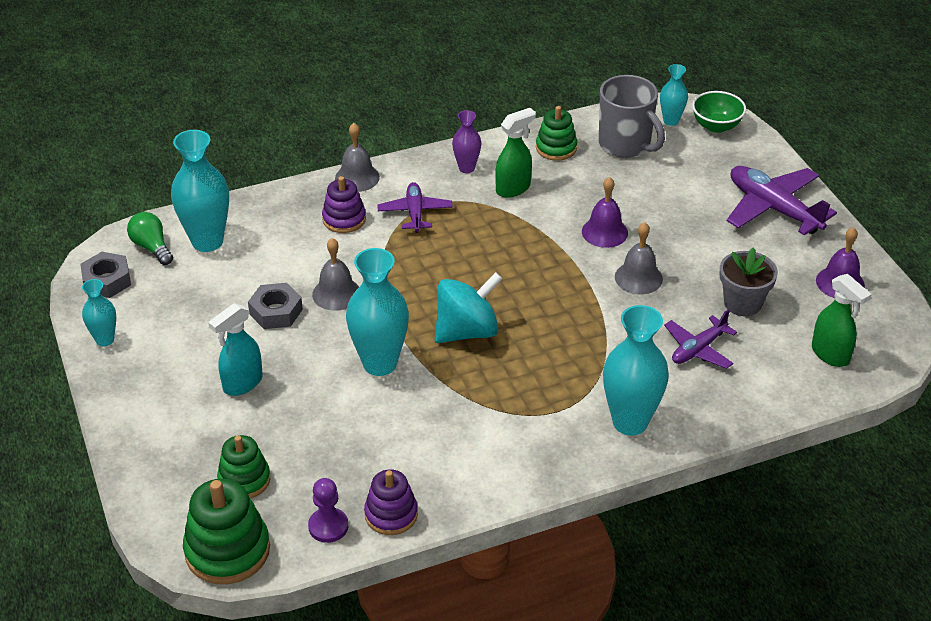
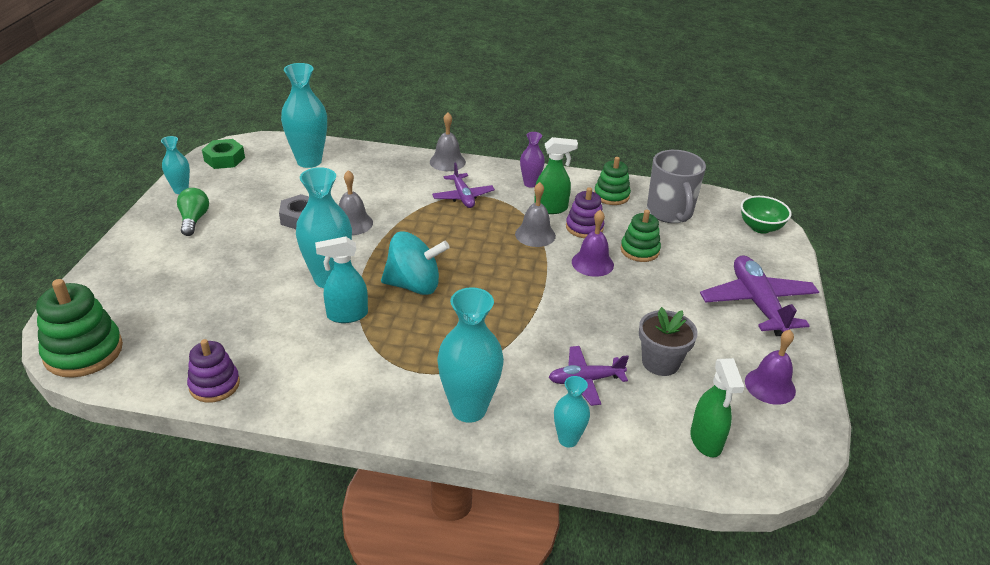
camera: 30 degrees right, 5 degrees down
grey nut [80,252,131,298] -> green nut [202,139,245,169]
green light bulb [127,212,173,265] -> green light bulb moved to [177,188,209,236]
turquoise spray bottle [208,303,263,396] -> turquoise spray bottle moved to [315,237,368,323]
green stacking toy [217,435,270,498] -> green stacking toy moved to [621,210,661,262]
purple pawn [308,478,348,543] -> none
purple stacking toy [322,176,366,233] -> purple stacking toy moved to [566,187,604,238]
purple plane [377,182,453,233] -> purple plane turned 135 degrees clockwise [432,162,495,208]
grey bell [615,222,663,294] -> grey bell moved to [515,182,556,247]
turquoise vase [660,64,688,126] -> turquoise vase moved to [554,376,590,447]

